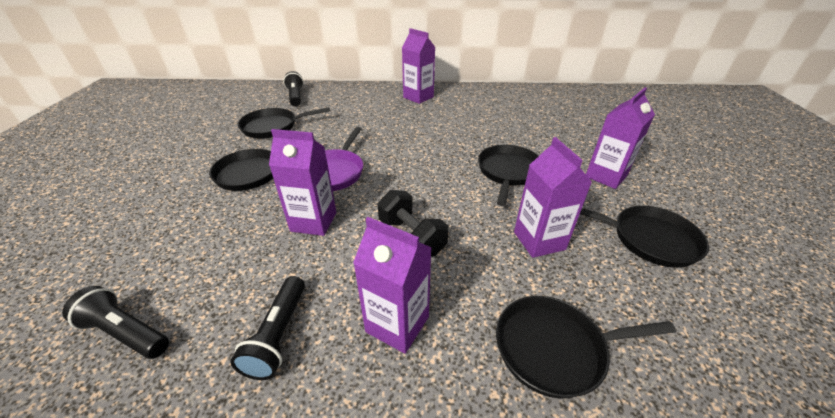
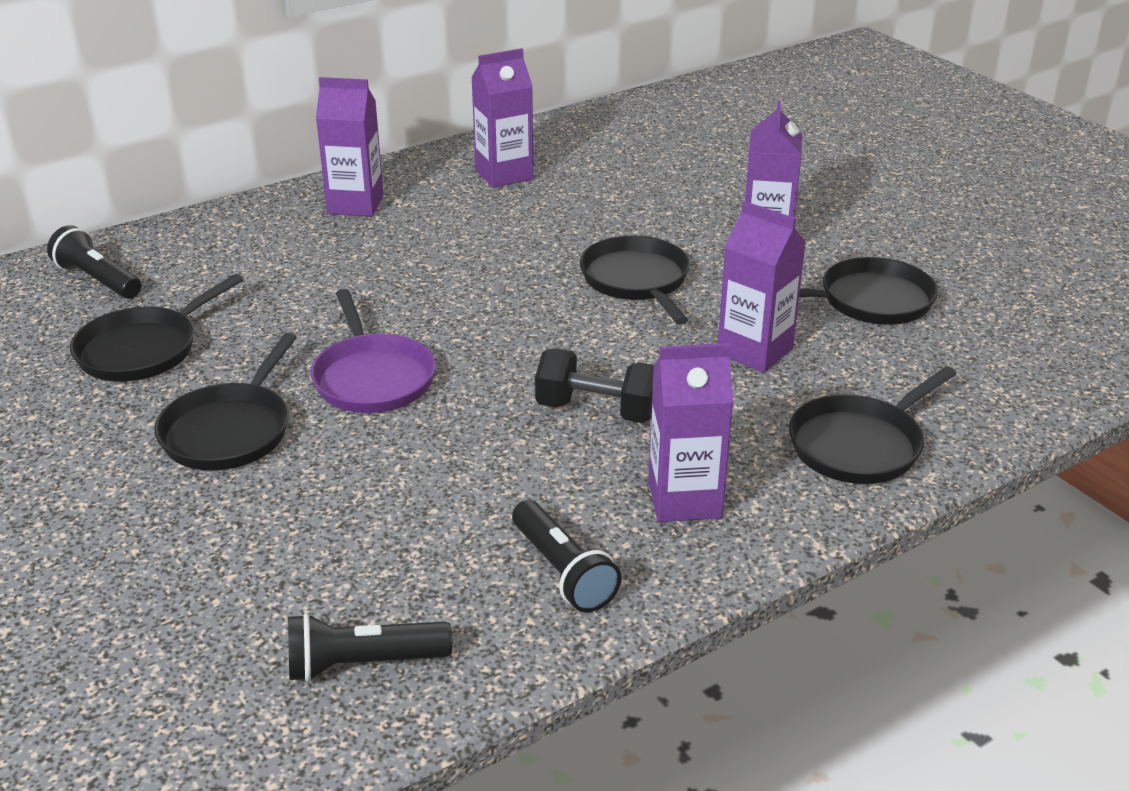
camera: 35 degrees left, 5 degrees down
purple carton [269,129,336,236] -> purple carton moved to [471,48,534,188]

